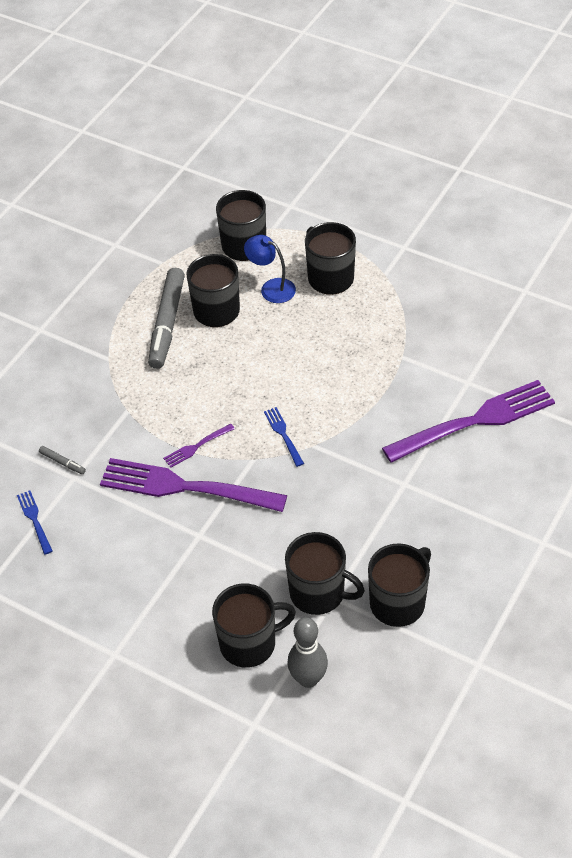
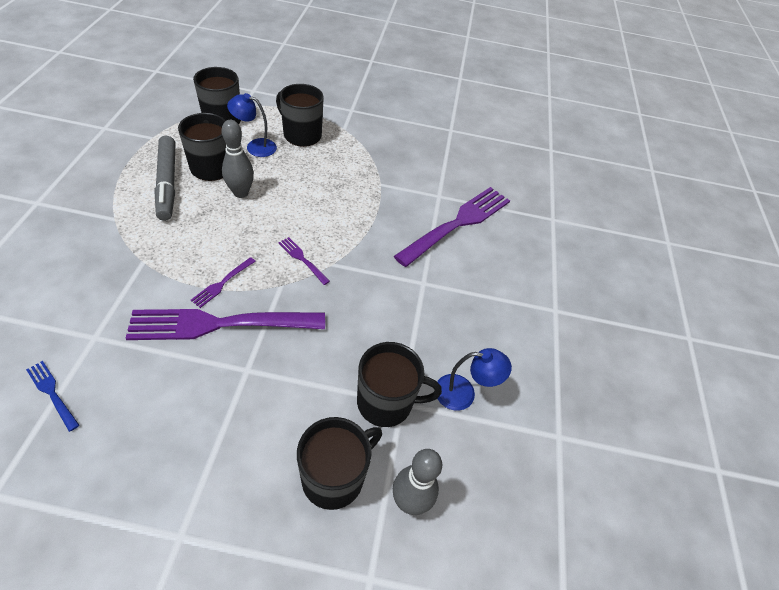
camera: 30 degrees left, 0 degrees up
grey marker [39,446,86,474] -> none
blue fork [264,407,304,467] -> purple fork [278,237,330,285]
black mug [368,543,431,627] -> blue lamp [437,348,512,411]
none -> grey bowling pin [222,120,254,198]

